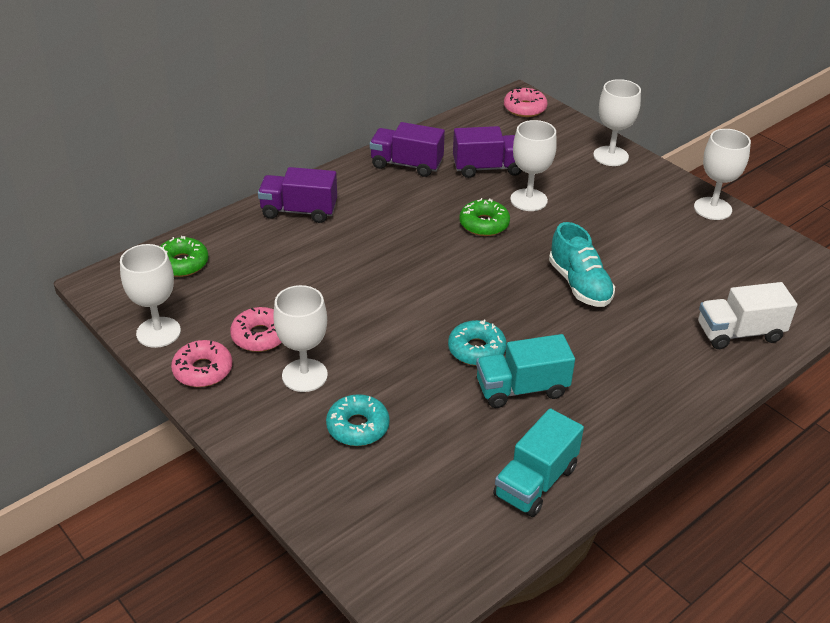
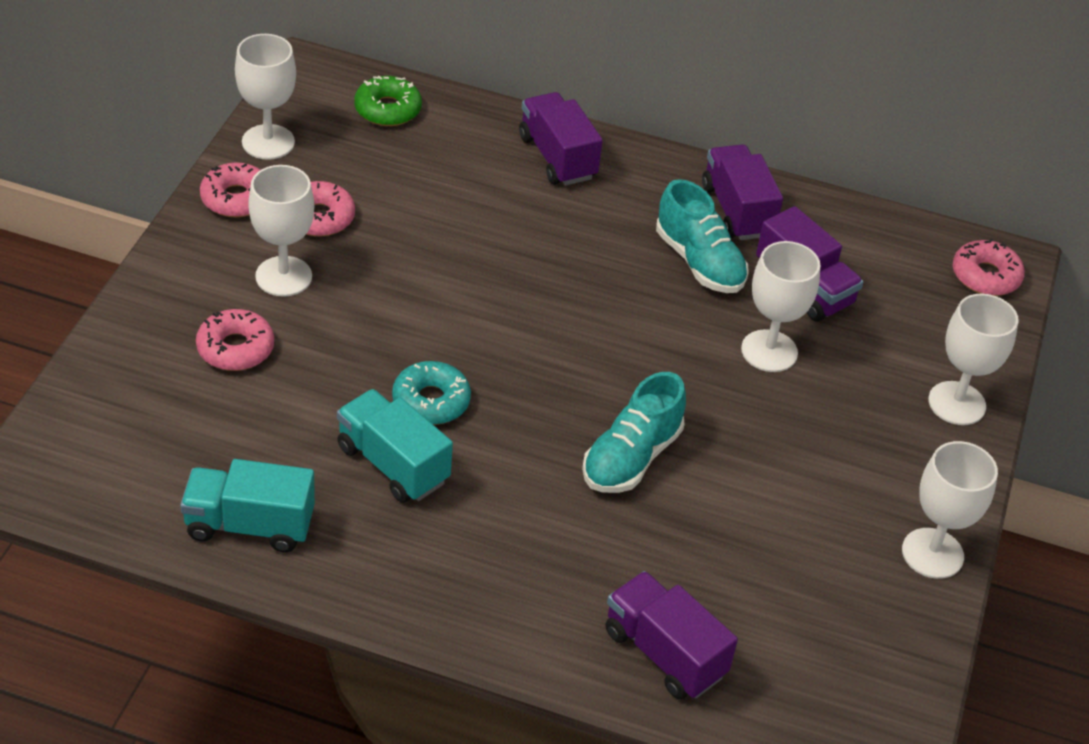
camera: 55 degrees right, 5 degrees up
turquoise donut [326,394,390,446] -> pink donut [196,309,274,371]
green donut [459,198,510,236] -> none
white truck [698,282,797,349] -> purple truck [605,571,738,699]
none -> turquoise shoe [656,179,749,293]

